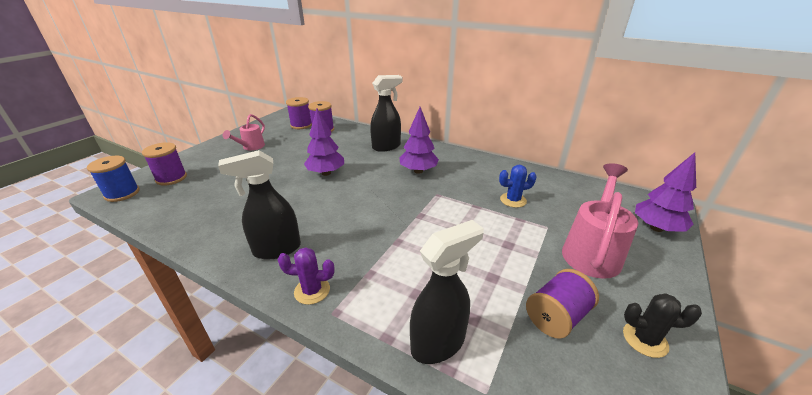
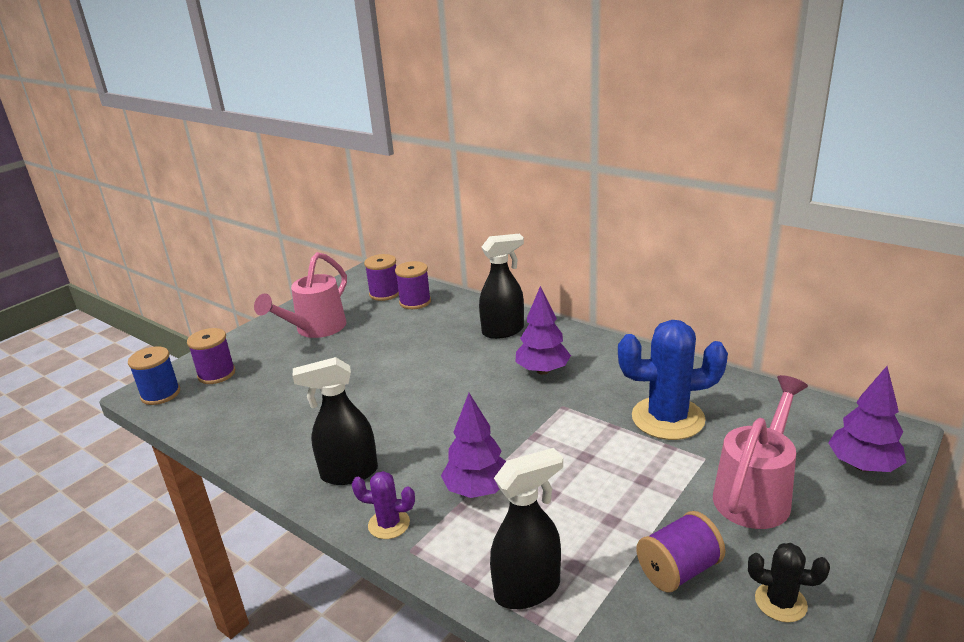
camera: 10 degrees right, 5 degrees down
pink watering can [223,114,265,150] -> pink watering can [254,252,347,338], size x1.70
purple tree [304,109,344,176] -> purple tree moved to [441,393,506,498]
blue cactus [499,165,537,208] -> blue cactus [618,320,728,440], size x1.98

